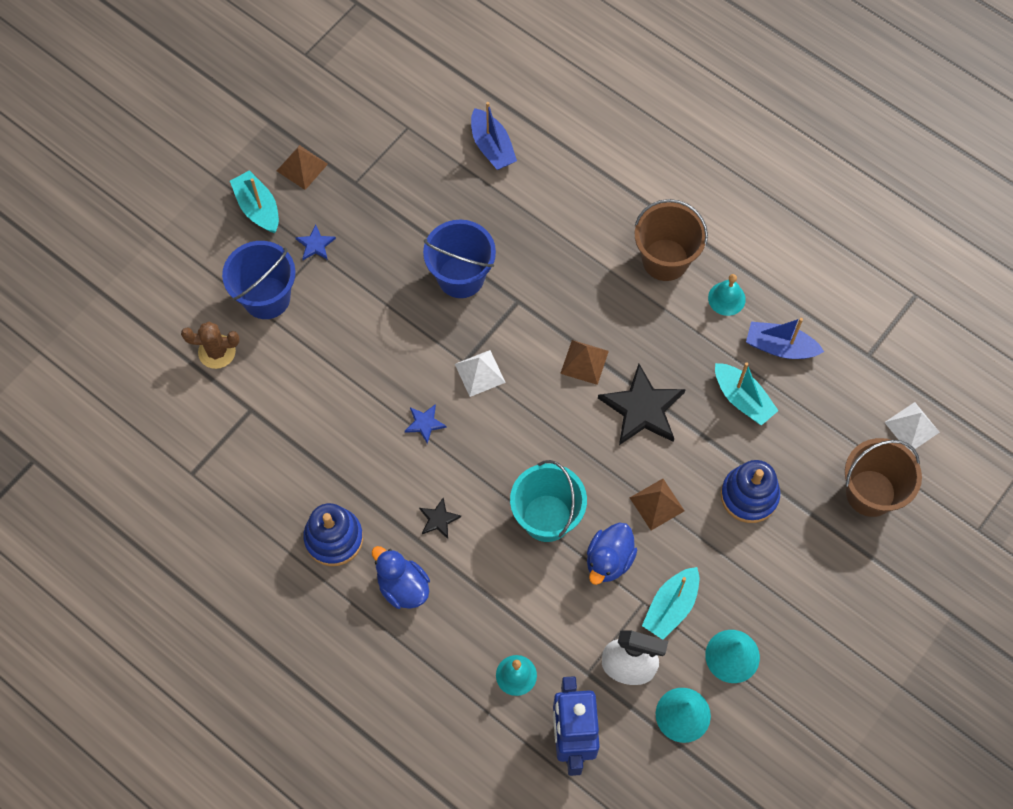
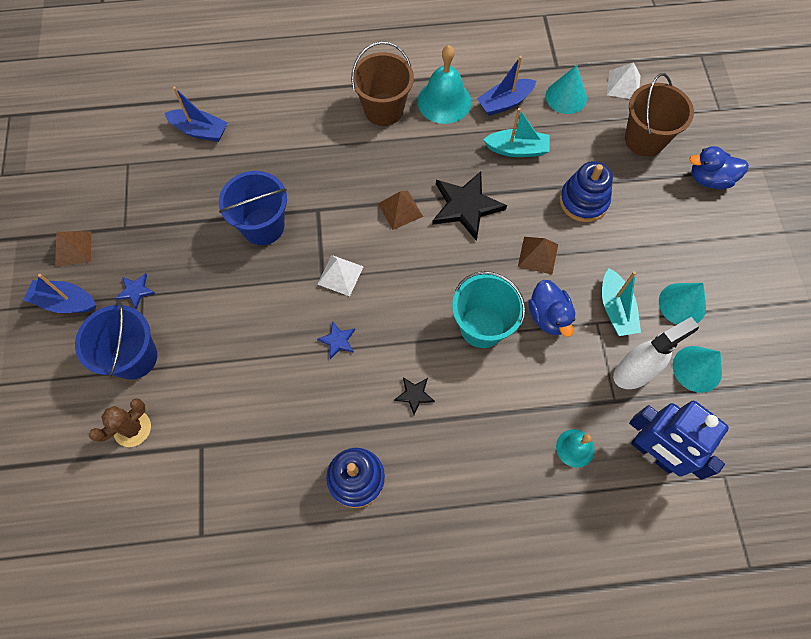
camera: 45 degrees left, 0 degrees up
turquoise boat [230,170,279,233] -> blue boat [23,274,96,313]
blue duck [372,546,430,609] -> blue duck moved to [689,146,749,189]
turquoise bell [708,274,746,316] -> turquoise bell [417,45,471,124], size x1.73
none -> turquoise cone [546,65,587,114]

